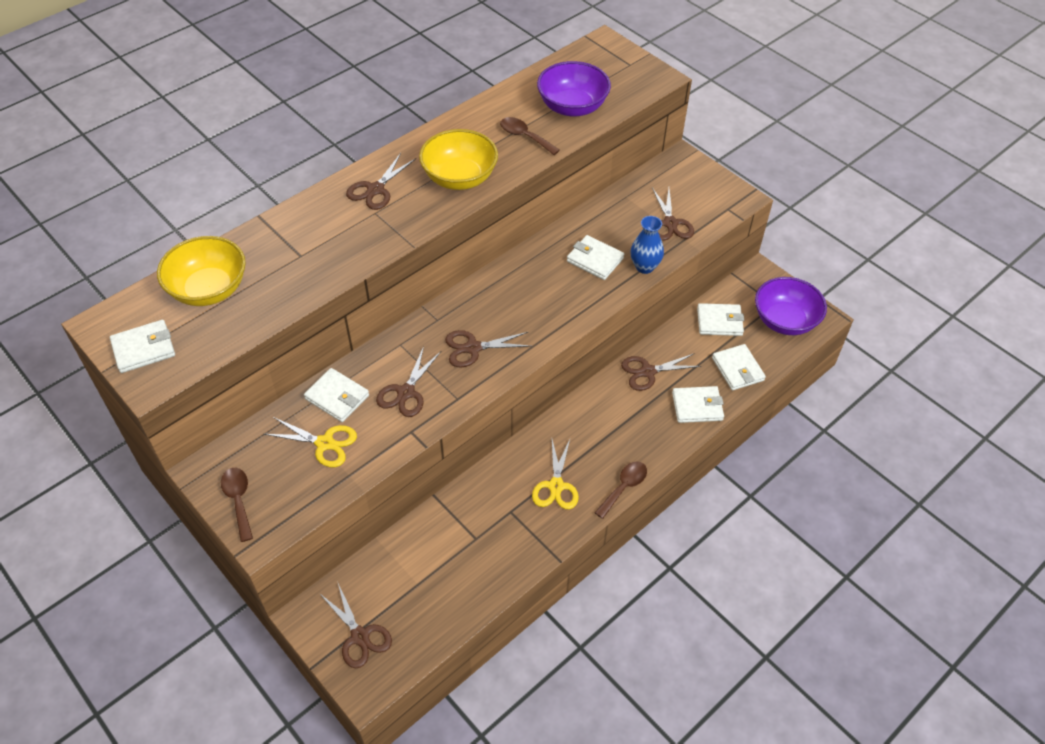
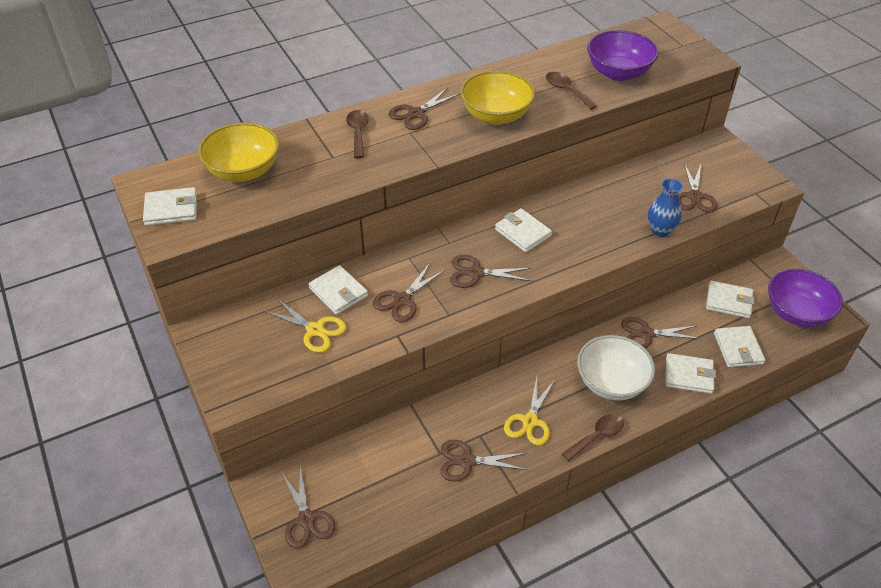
camera: 15 degrees right, 5 degrees down
brown spoon [221,468,253,542] -> brown spoon moved to [346,110,369,159]
white wallet [567,235,624,280] -> white wallet moved to [495,208,552,253]
none -> brown scissors [440,440,527,481]
none -> white bowl [577,335,655,401]

